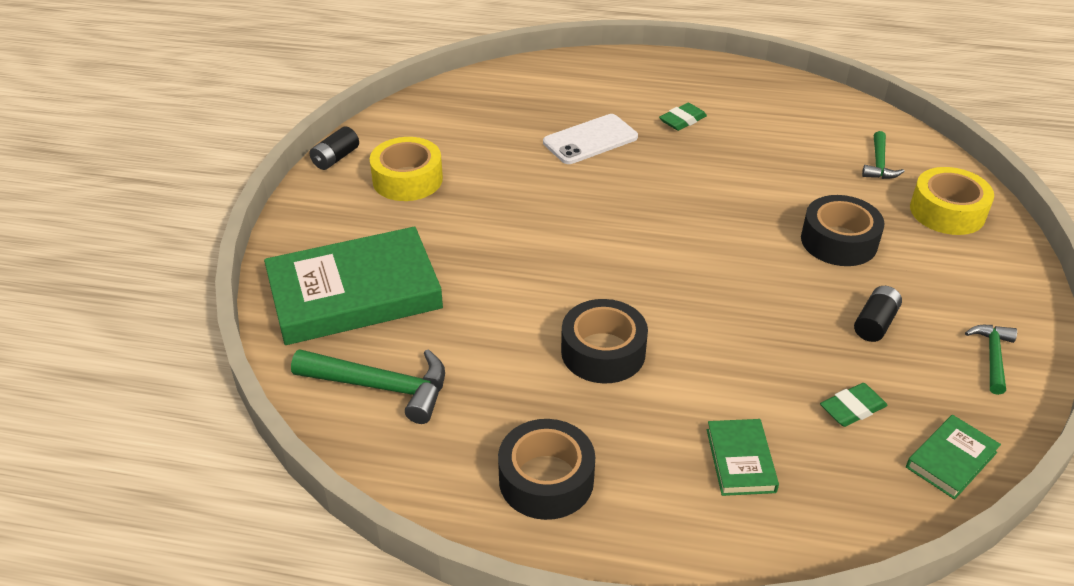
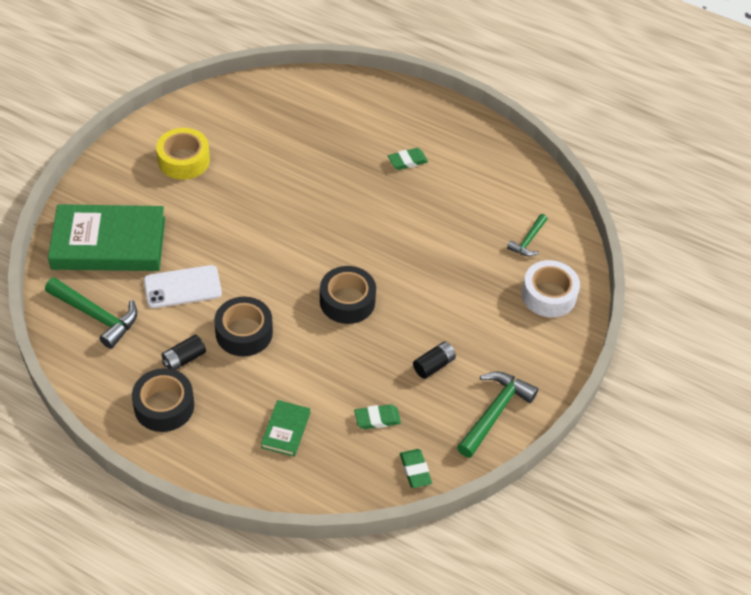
camera: 15 degrees right, 10 degrees up
black battery [309,126,359,170] -> black battery moved to [161,335,206,370]
white phone [543,114,638,164] -> white phone moved to [144,265,222,308]
black tape [801,195,885,266] -> black tape moved to [320,266,376,324]
green book [906,415,1001,499] -> green eraser [400,449,432,488]
yellow tape [910,167,994,235] -> white tape [522,260,580,317]
green hammer [965,325,1017,395] -> green hammer [457,371,538,458], size x1.69

